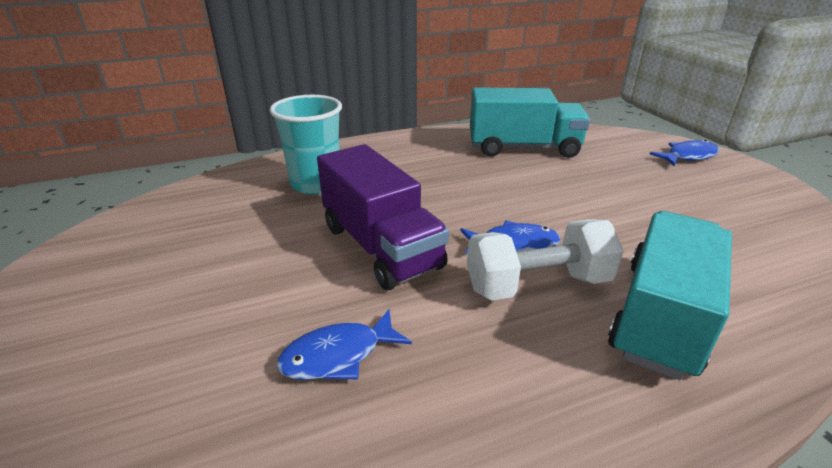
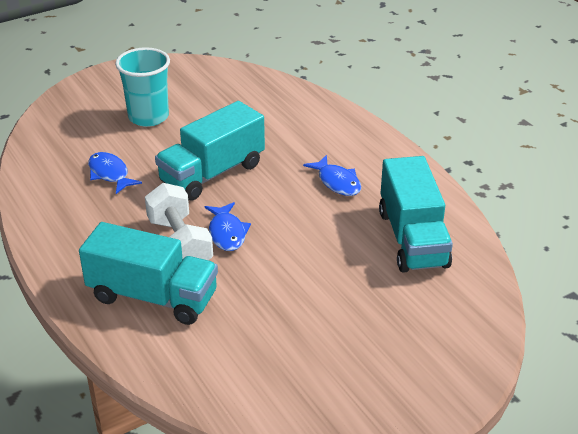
camera: 80 degrees right, 5 degrees up
turquoise cup [270,95,342,194] -> turquoise cup moved to [115,47,170,127]
purple truck [317,144,449,290] -> turquoise truck [155,101,265,201]
blue fish [650,140,719,166] -> blue fish moved to [303,155,361,196]

